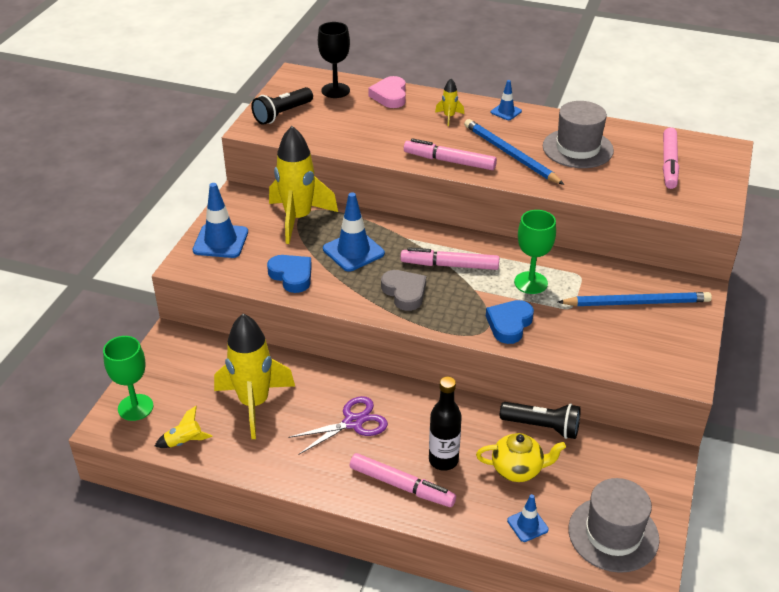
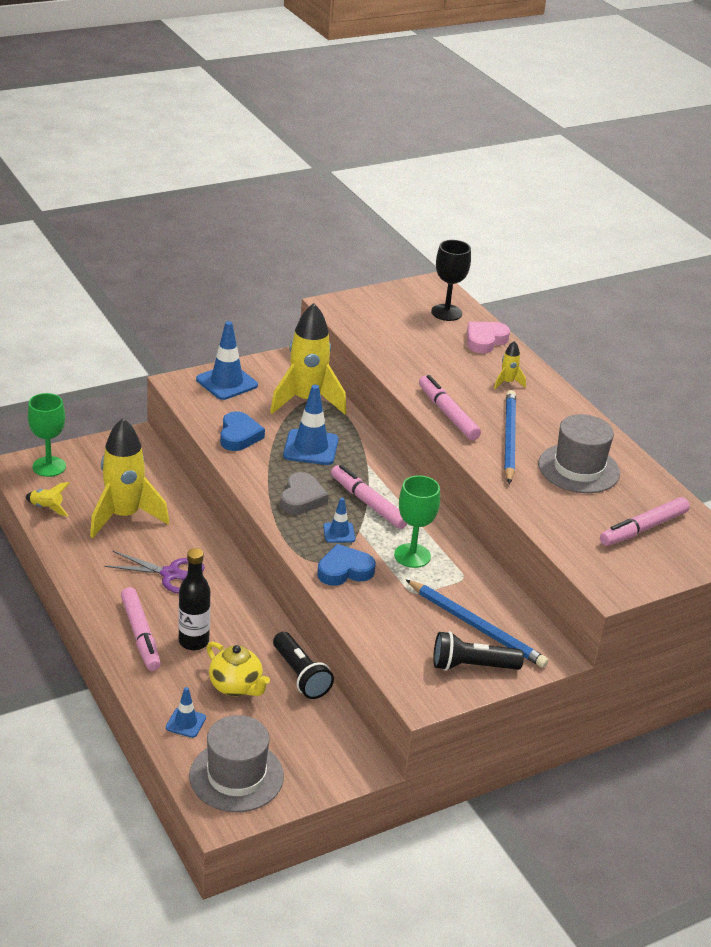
camera: 40 degrees right, 5 degrees down
black flashlight [251,87,313,125] -> black flashlight moved to [433,631,524,671]
blue traffic cone [491,80,522,120] -> blue traffic cone moved to [323,498,355,543]

